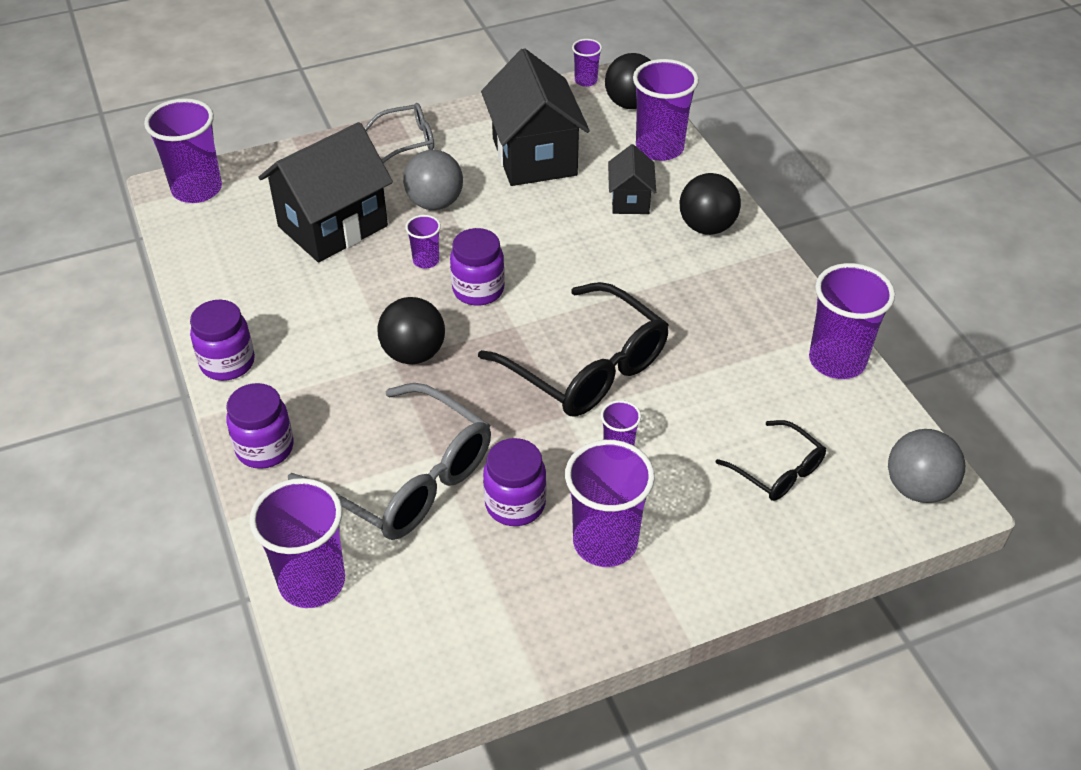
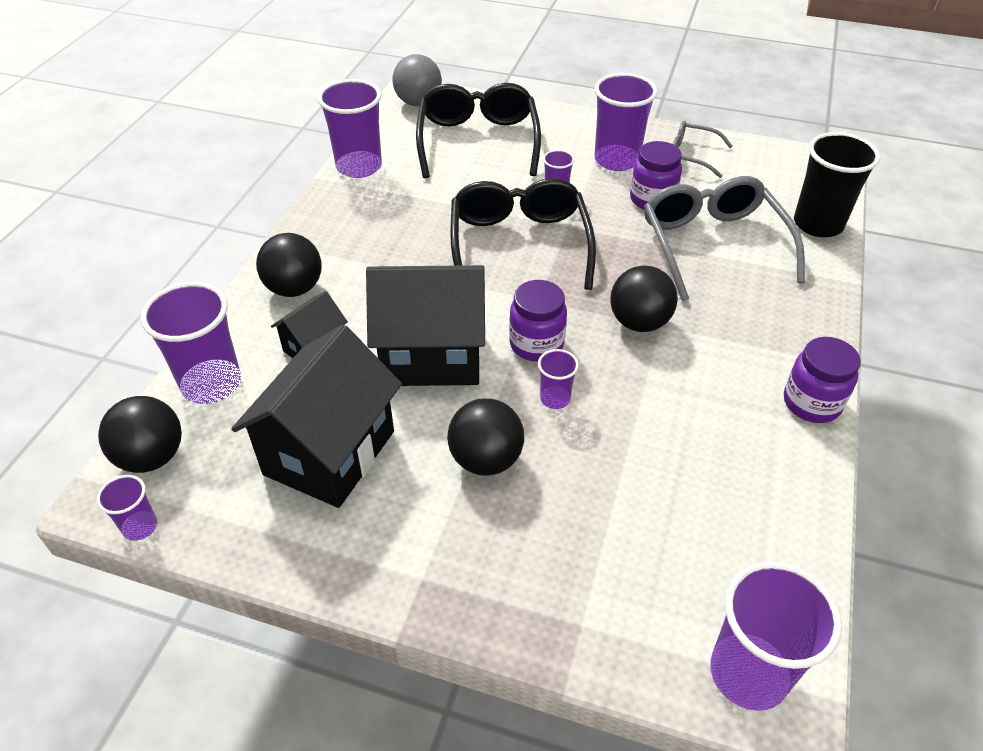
camera: 140 degrees left, 0 degrees up
purple jar [226,383,294,469] -> none
purple cup [249,478,345,608] -> black cup [794,132,880,237]
black house [258,122,393,262] -> black house moved to [366,265,485,386]
grey glasses [364,103,434,163] -> grey glasses moved to [673,121,733,178]
grey ball [403,150,463,210] -> black ball [447,398,524,476]
black glasses [716,420,826,501] -> black glasses [416,83,541,178], size x1.89

